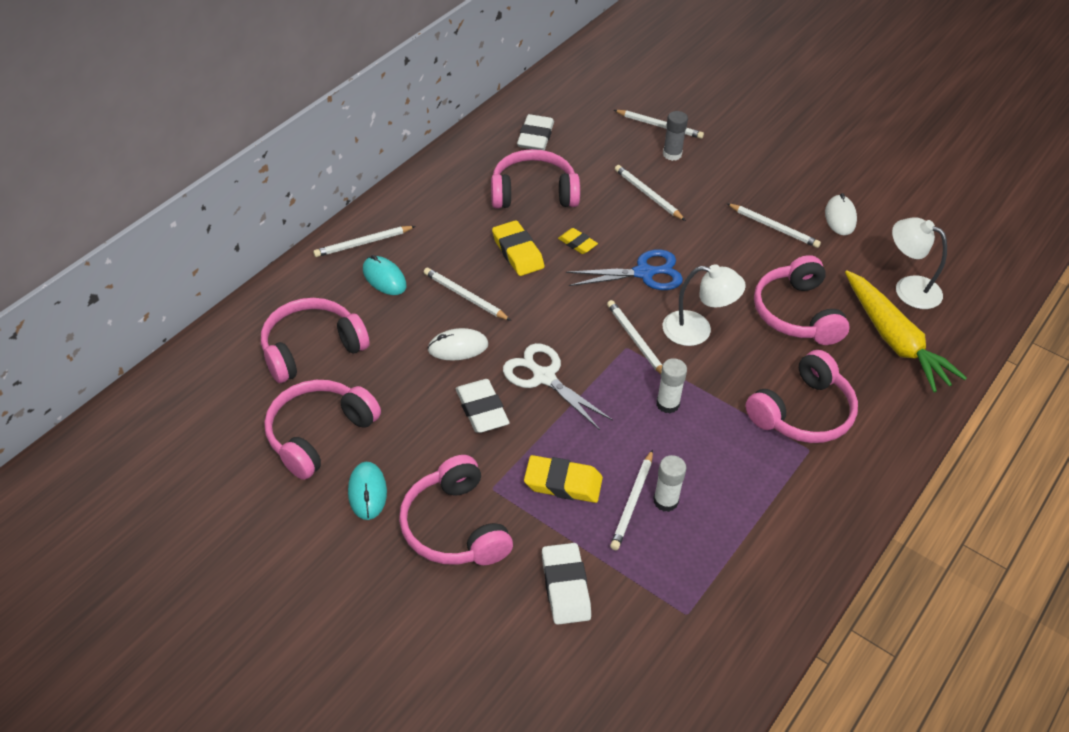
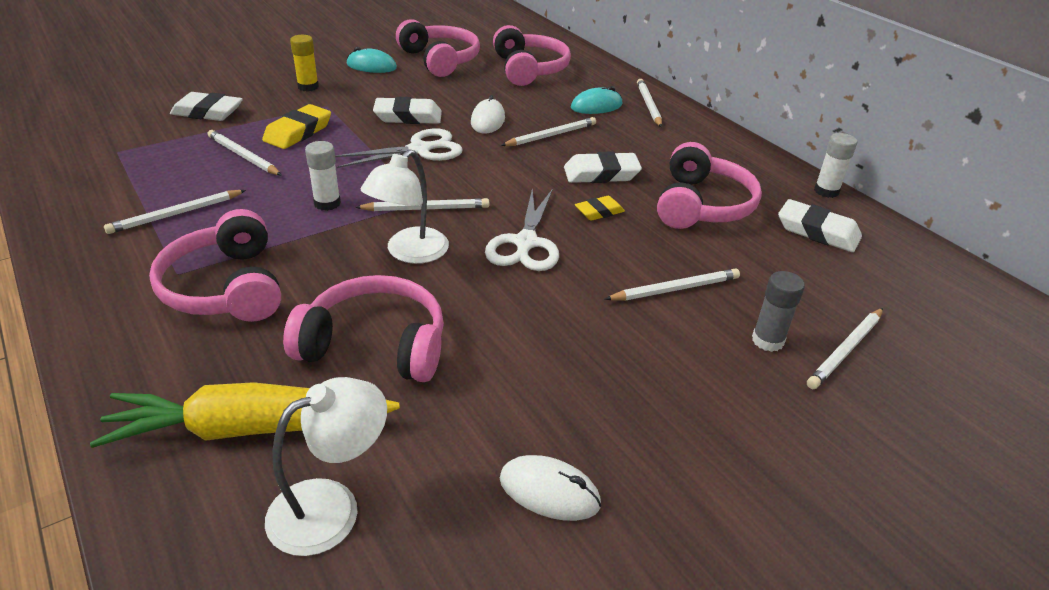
camera: 110 degrees right, 10 degrees down
pink headphones [399,455,513,565] -> yellow glue stick [290,35,319,91]
yellow eraser [492,220,545,276] -> white eraser [564,151,642,183]
blue scissors [566,249,683,290] -> white scissors [485,188,559,271]
white glue stick [653,455,686,512] -> white glue stick moved to [814,133,857,198]
white pencil [727,203,821,248] -> white pencil moved to [104,190,246,234]

